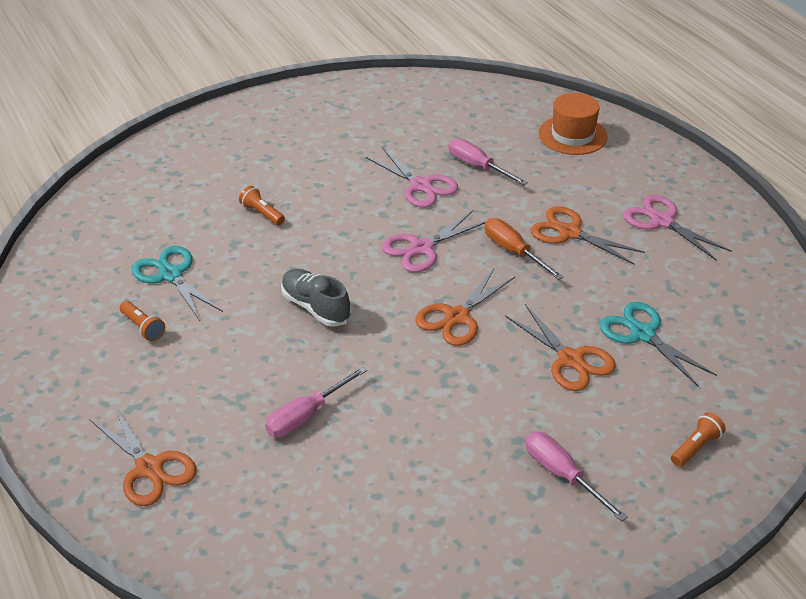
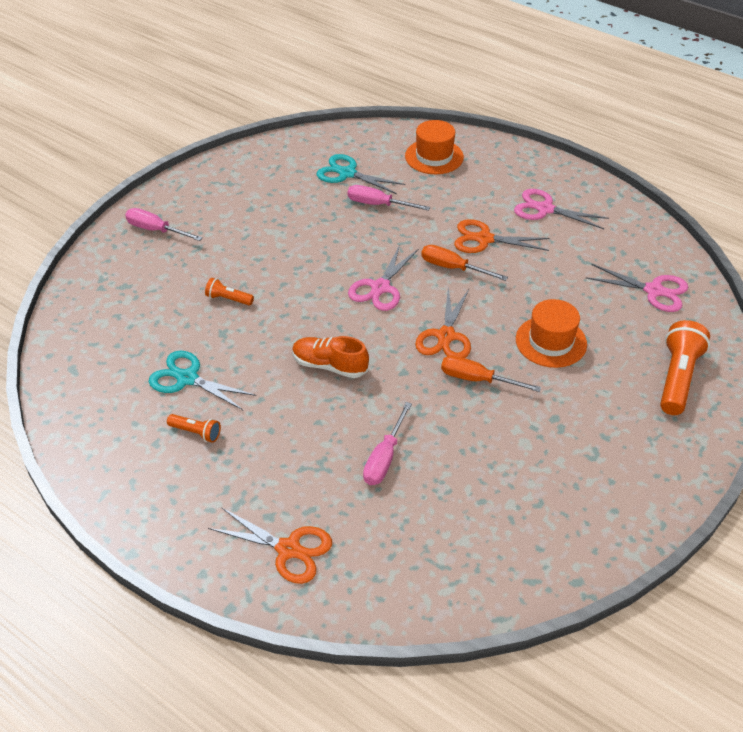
camera: 25 degrees left, 5 degrees up
grey shoe [281,269,351,327] -> orange shoe [292,336,369,378]
pink scissors [366,147,458,208] -> pink scissors moved to [586,264,688,312]
orange scissors [505,304,616,391] -> orange hat [516,299,587,368]
pink screwdriver [525,432,628,522] -> pink screwdriver moved to [125,208,203,241]
turquoise scissors [600,302,717,387] -> turquoise scissors moved to [317,154,405,194]
orange flashlight [671,412,726,467] -> orange flashlight [660,320,710,415], size x1.94
none -> orange screwdriver [441,355,541,392]

